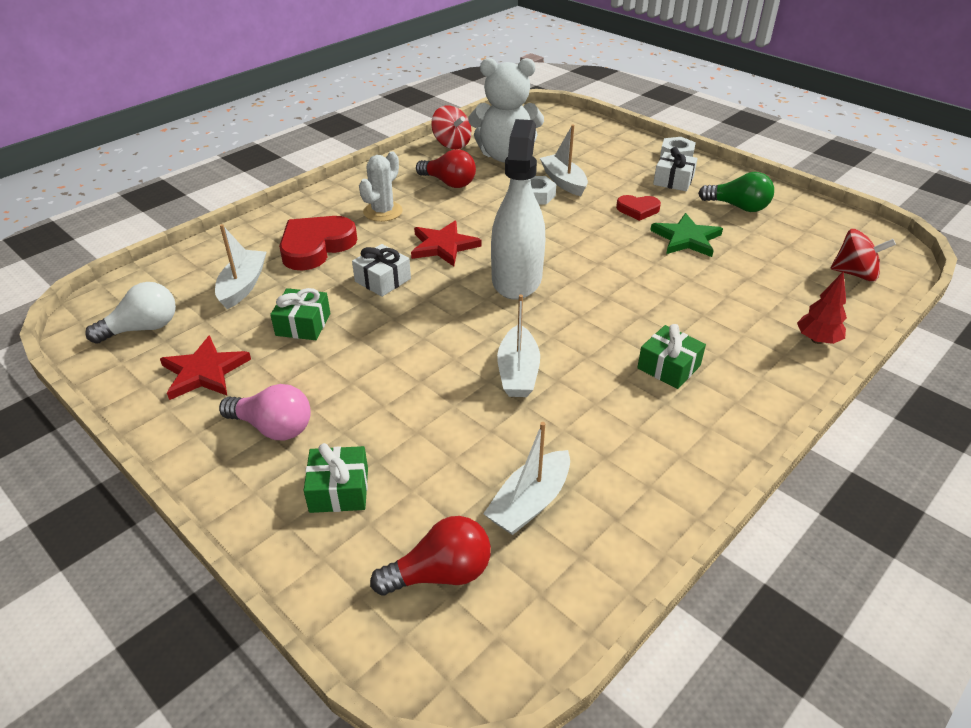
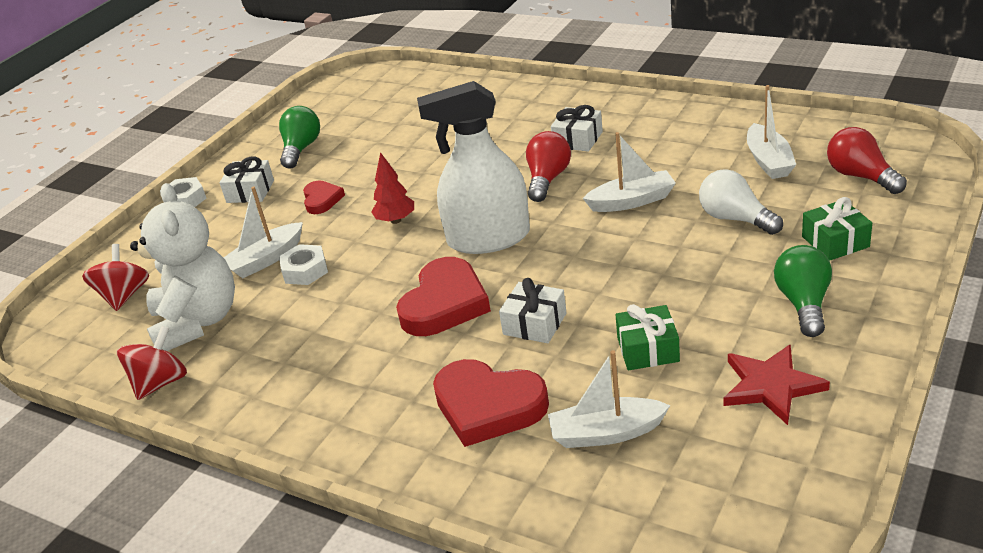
camera: 100 degrees left, 5 degrees down
white light bulb [85,282,176,344] -> white light bulb moved to [699,169,783,235]
pink light bulb [219,384,311,440] -> green light bulb [774,245,832,337]
white cactus [359,151,403,222] -> none
red star [411,221,481,266] -> red heart [396,257,491,336]
red light bulb [416,149,476,188] -> red light bulb moved to [526,131,571,202]
white boat [483,422,570,535] -> white boat turned 60 degrees clockwise [747,85,796,179]
green gift [637,324,706,389] -> white gift [551,105,603,152]
green star [650,213,723,257] -> none
red tree [797,271,847,344] -> red tree moved to [371,152,414,224]
red spinning top [830,229,896,282] -> red spinning top moved to [82,244,149,311]

